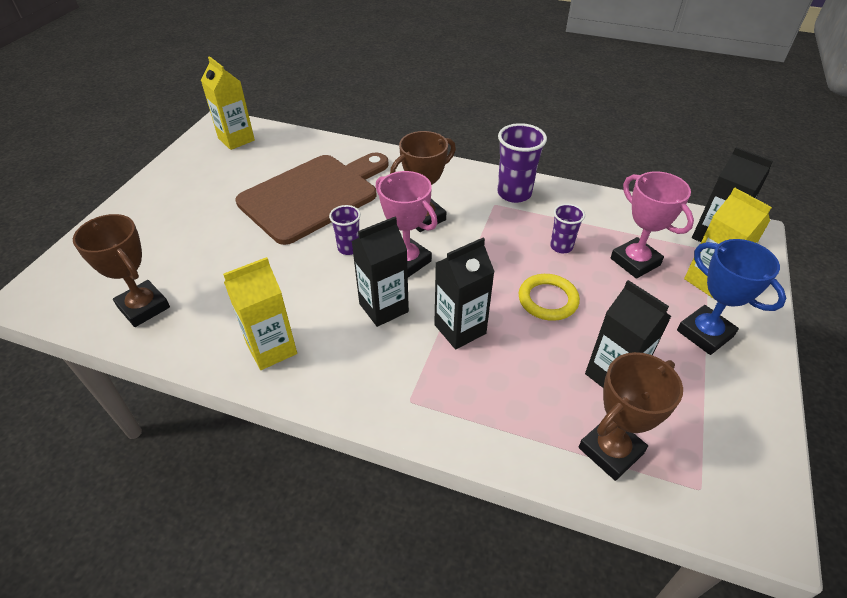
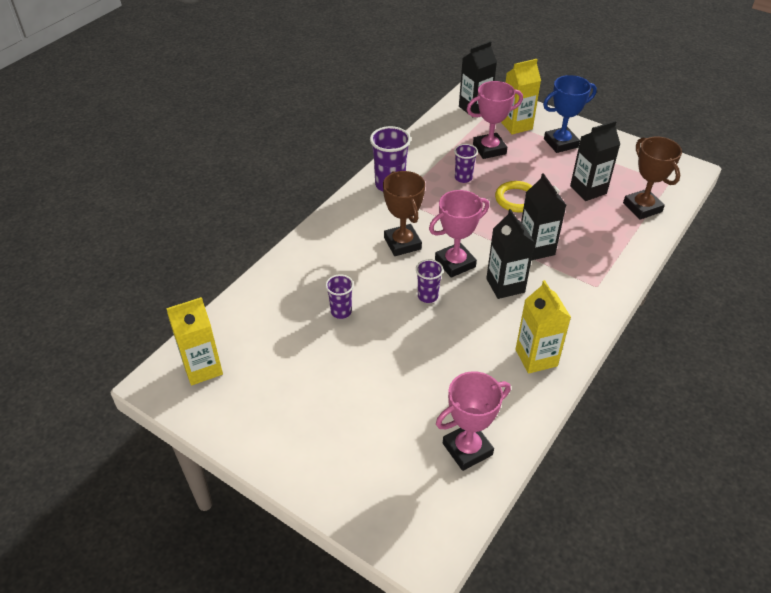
camera: 75 degrees left, 0 degrees up
brown trophy [73,214,170,327] -> pink trophy [436,371,511,471]
brown cutting board [236,152,389,245] -> purple cup [325,274,354,319]

